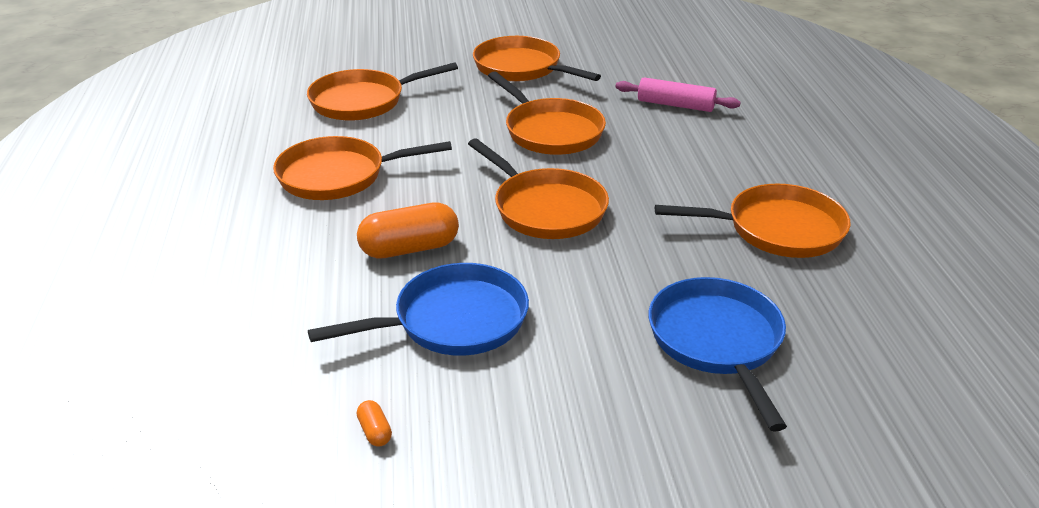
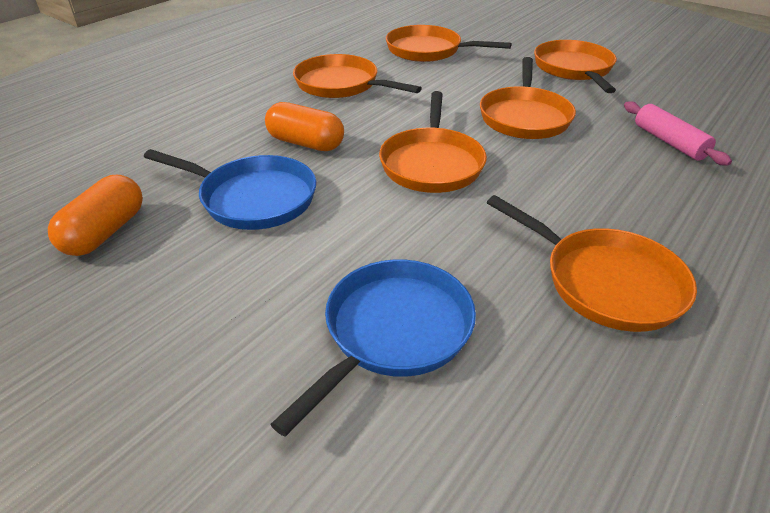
camera: 45 degrees right, 5 degrees up
orange capsule [357,400,392,446] -> orange capsule [48,175,143,256], size x2.30

